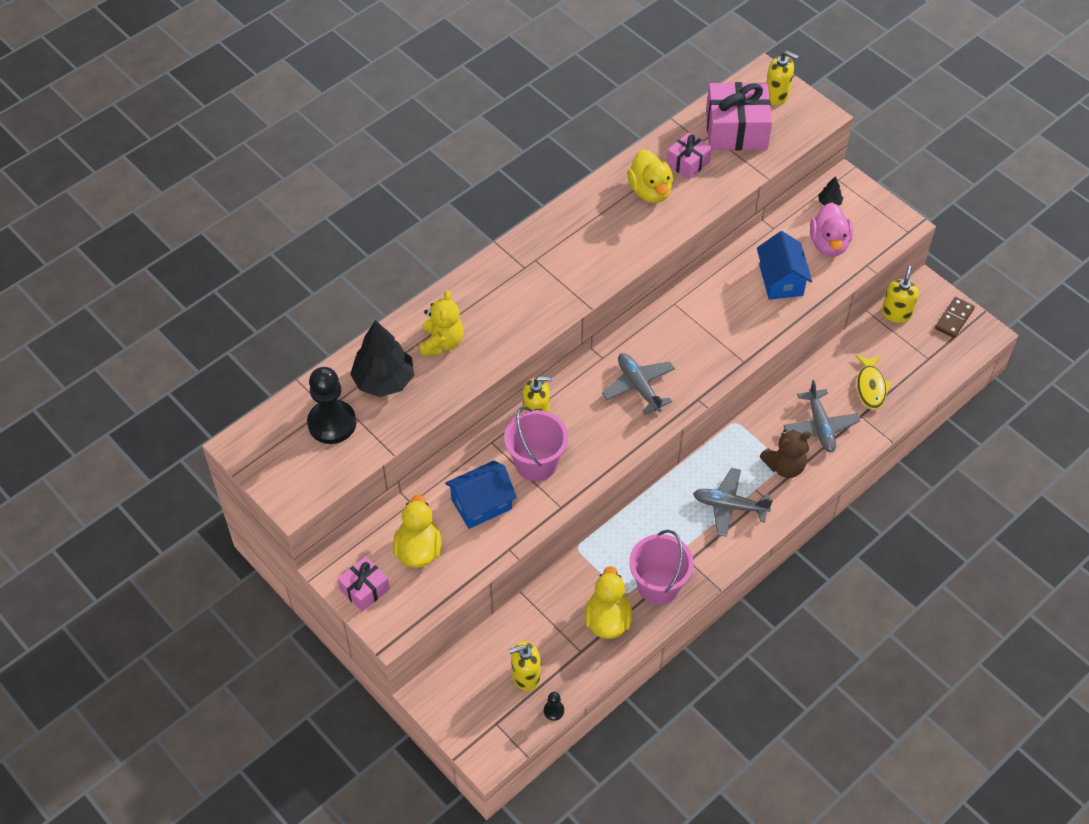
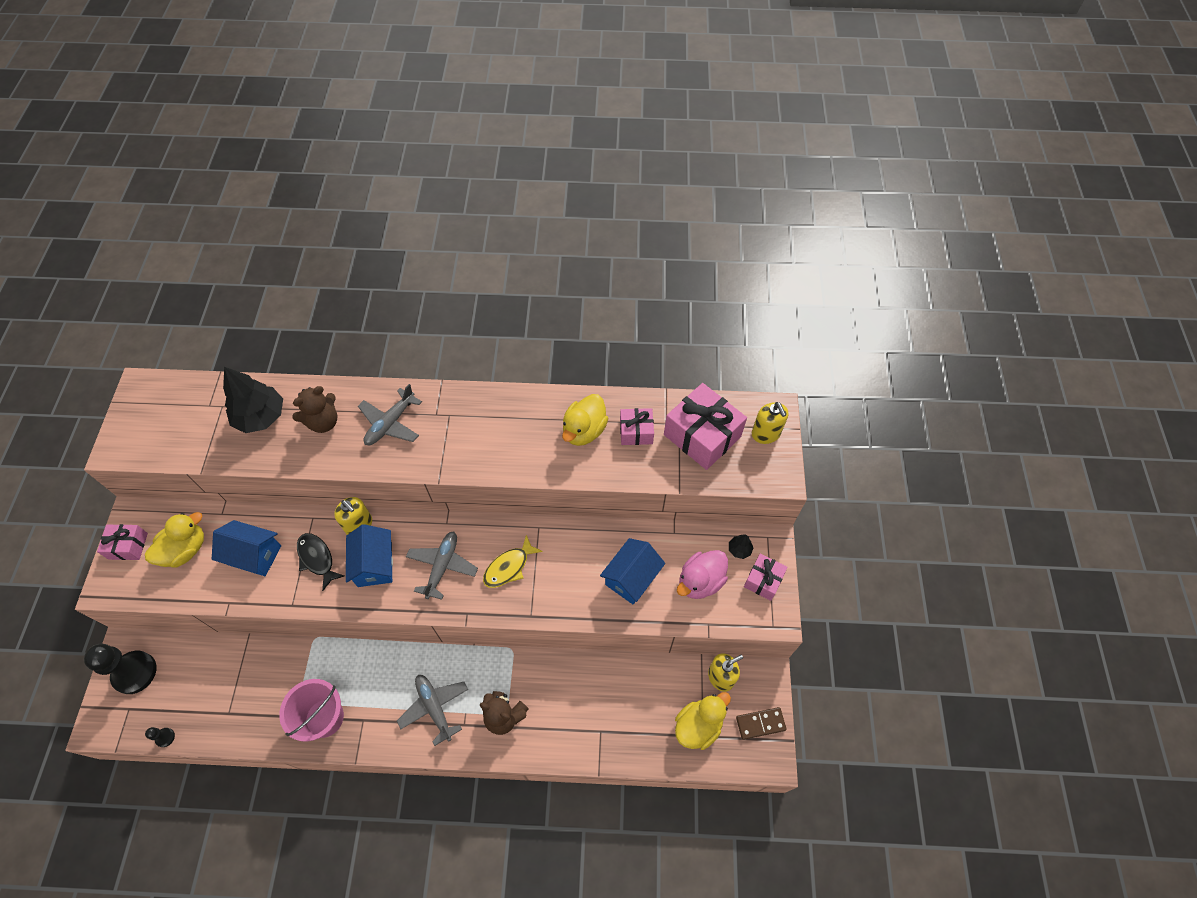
camera: 45 degrees right, 5 degrees up
black pawn [307,367,356,444] -> black pawn moved to [84,644,157,694]
yellow teddy bear [419,291,464,356] -> brown teddy bear [293,386,337,433]
pink bucket [504,406,568,481] -> black fish [297,533,345,591]
yellow soap dispenser [508,641,541,691] -> none
yellow duck [585,566,632,639] -> yellow duck moved to [675,692,731,750]
grey plane [783,380,860,452] -> grey plane moved to [358,384,422,445]
yellow fish [855,355,892,410] -> yellow fish moved to [483,535,543,588]
none -> blue house [346,524,393,587]
none -> pink gift [744,553,788,601]

